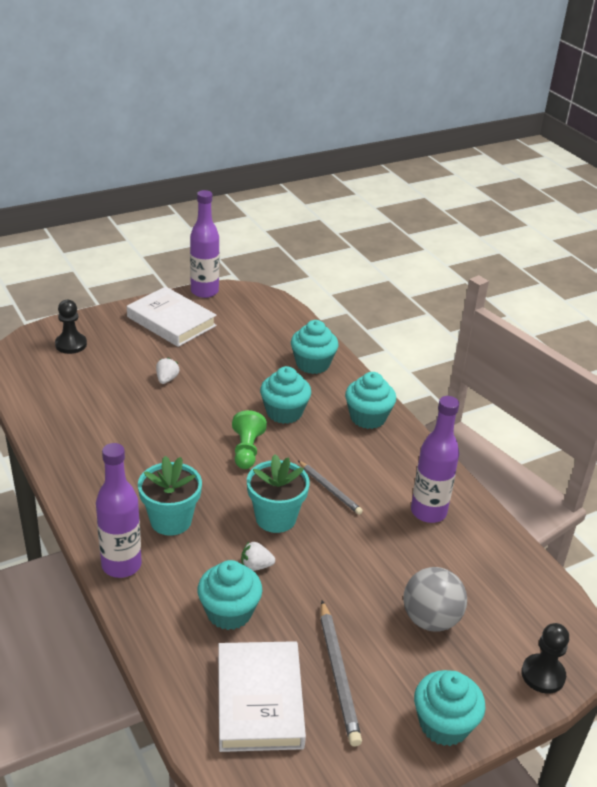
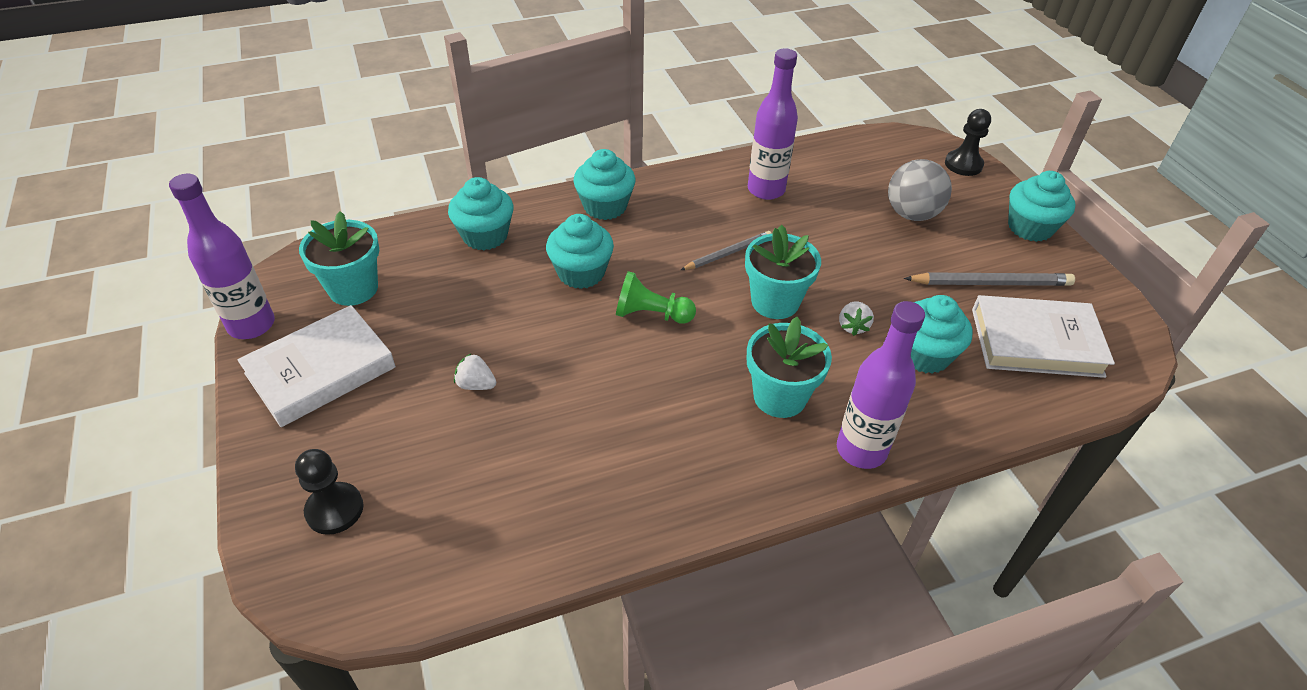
camera: 80 degrees left, 10 degrees up
none -> turquoise flower pot [299,211,379,306]

